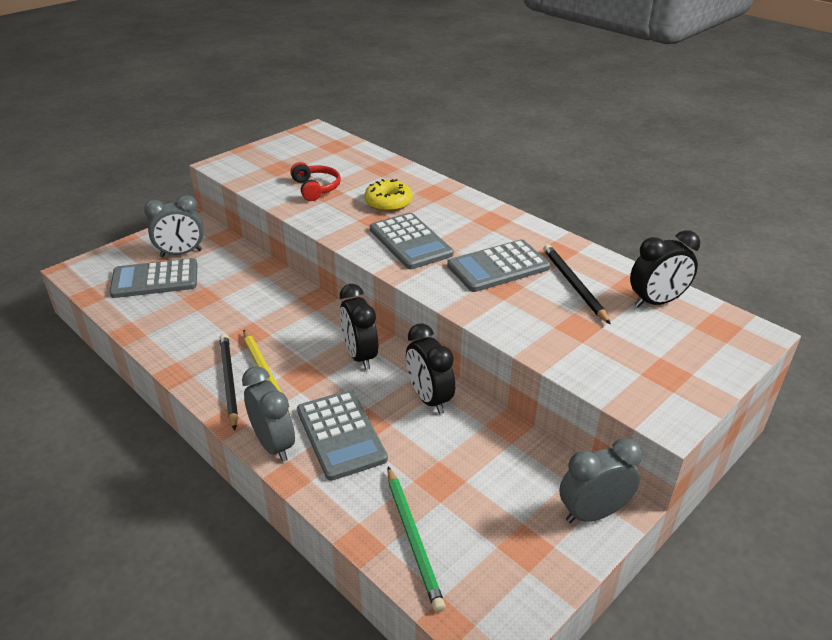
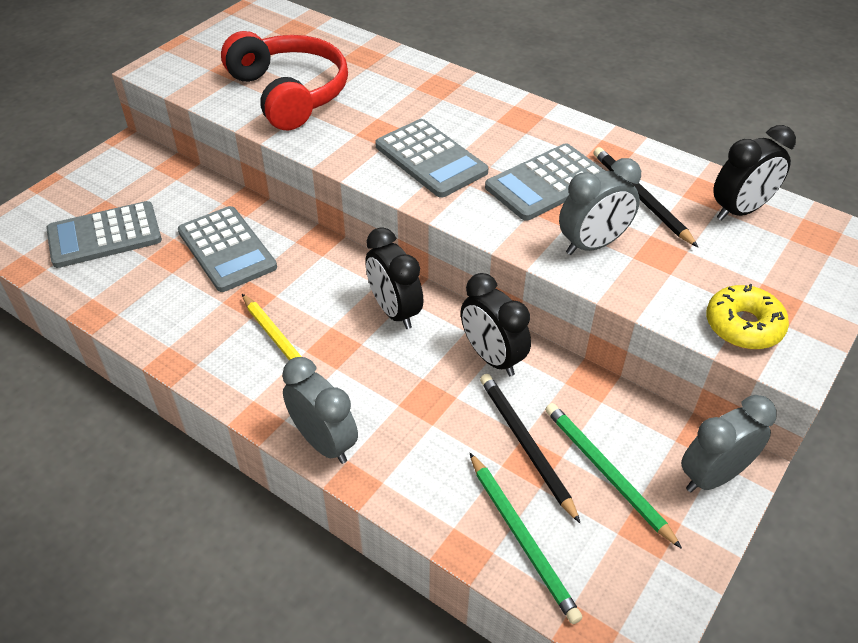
camera: 10 degrees left, 10 degrees up
grey clock [144,195,204,257] -> grey clock moved to [559,158,641,255]
black pencil [220,334,238,430] -> black pencil moved to [480,374,580,523]
red headphones [290,162,341,201] -> red headphones [221,31,348,130], size x1.87
grey calculator [297,390,388,481] -> grey calculator moved to [178,206,277,292]
yellow donut [364,179,413,212] -> yellow donut moved to [706,284,789,349]
none -> green pencil [545,403,682,549]

